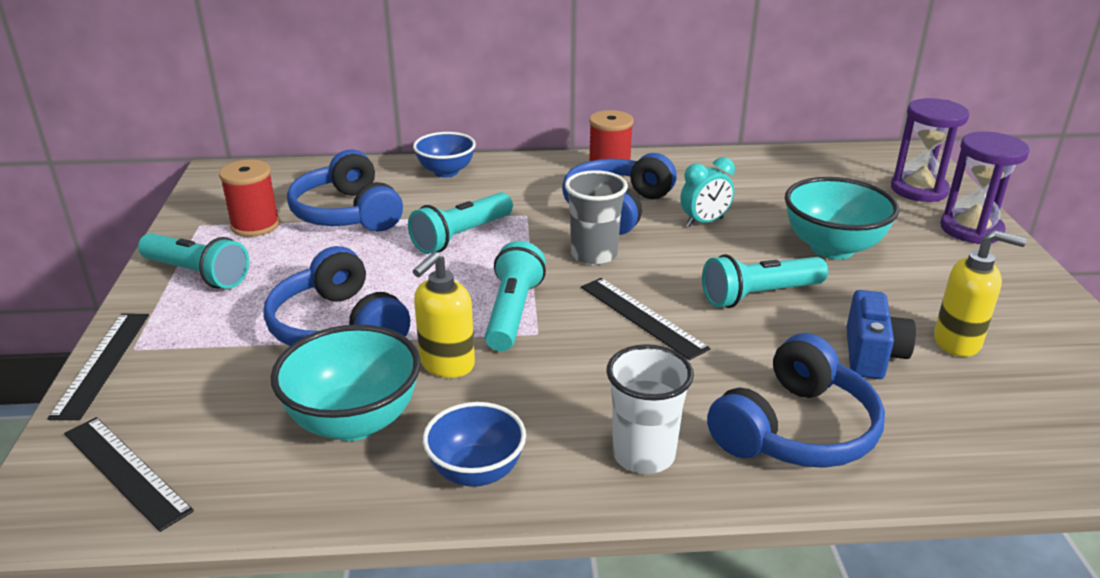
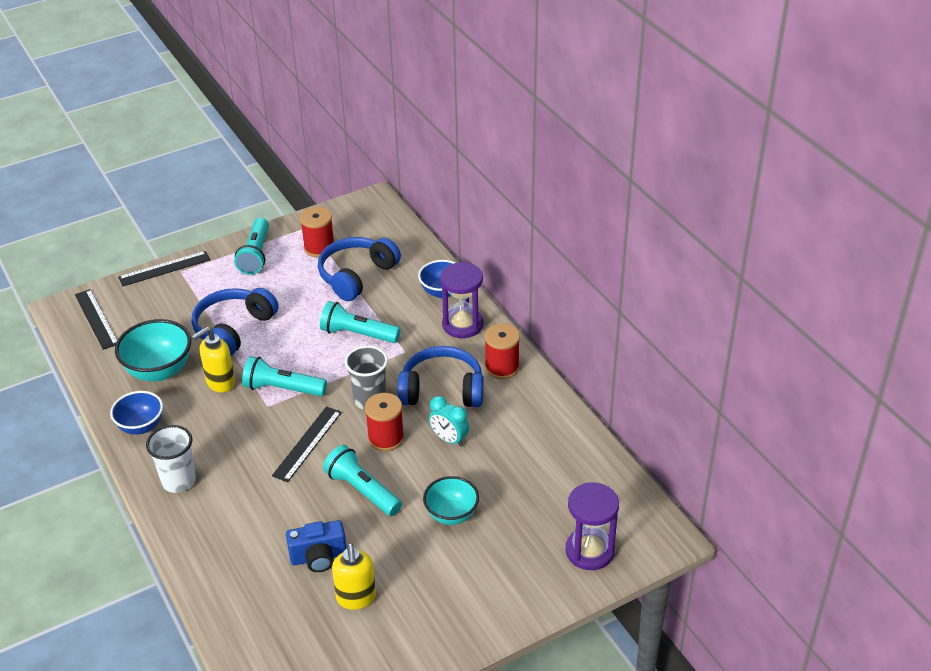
camera: 65 degrees right, 10 degrees up
black ruler [64,417,194,532] -> black ruler turned 45 degrees counterclockwise [75,289,117,350]
yellow soap dispenser [413,252,475,378] -> yellow soap dispenser turned 45 degrees counterclockwise [192,327,235,392]
turquoise flashlight [485,241,546,351] -> turquoise flashlight turned 150 degrees counterclockwise [242,356,327,396]
blue headphones [707,333,885,468] -> none
turquoise bowl [785,177,899,259] -> turquoise bowl [423,476,479,525], size x0.66
purple hourglass [940,132,1030,244] -> purple hourglass moved to [440,262,483,338]
none -> red spool [365,393,404,452]

